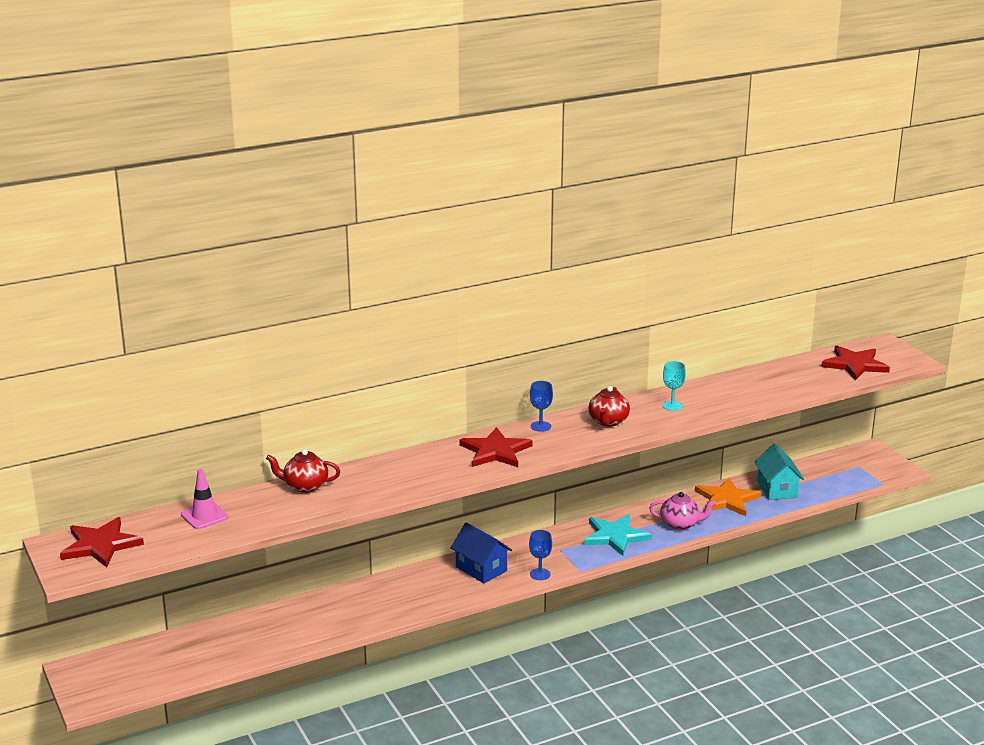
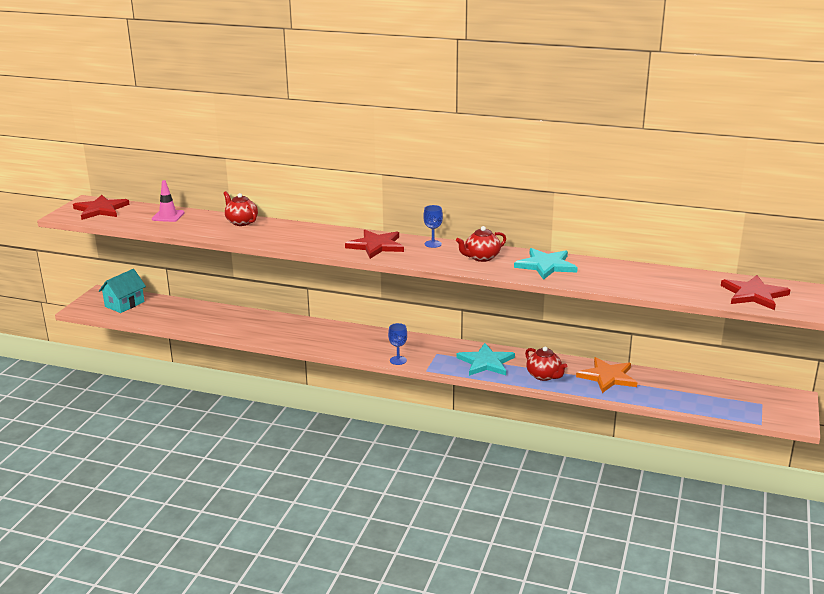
camera: 45 degrees right, 0 degrees up
blue house [451,522,512,583] -> none
pink teapot [649,492,716,530] -> red teapot [525,347,567,381]
turquoise goblet [662,361,686,411] -> turquoise star [514,248,578,280]
turquoise house [754,444,804,500] -> turquoise house moved to [99,269,146,313]

